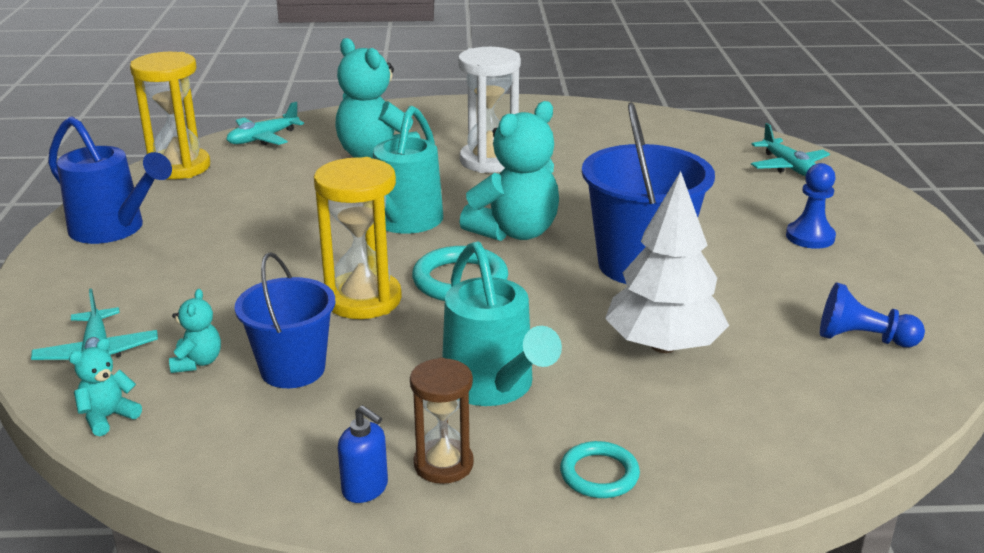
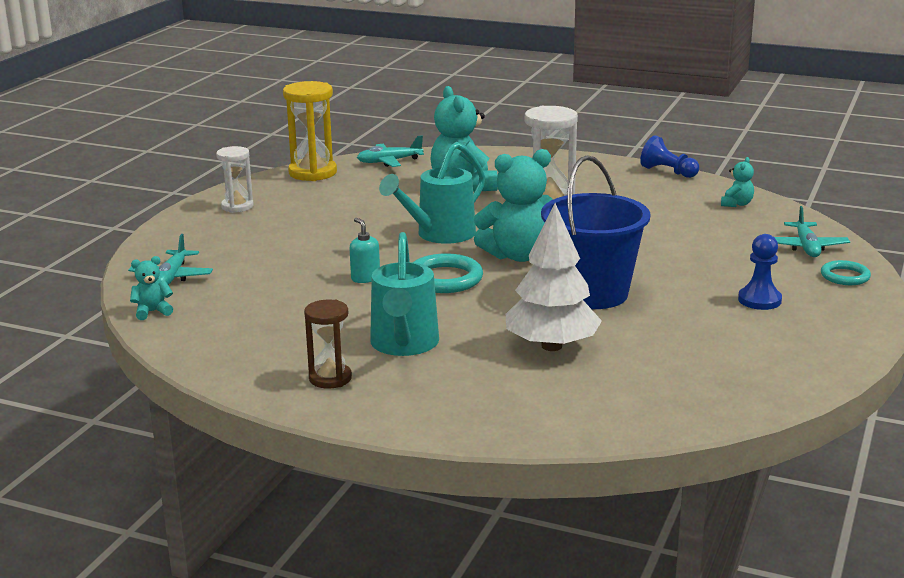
camera: 25 degrees right, 5 degrees down
blue watering can [48,116,172,244] -> white hourglass [216,146,254,213]
turquoise teddy bear [169,289,221,373] -> turquoise teddy bear moved to [721,157,754,207]
blue bucket [235,252,335,388] -> none
yellow hourglass [314,157,402,319] -> turquoise soap dispenser [350,218,380,283]
blue soap dispenser [338,405,388,503] -> none
turquoise ring [560,441,640,498] -> turquoise ring moved to [821,260,871,285]
blue pawn [820,282,925,347] -> blue pawn moved to [640,135,699,178]

